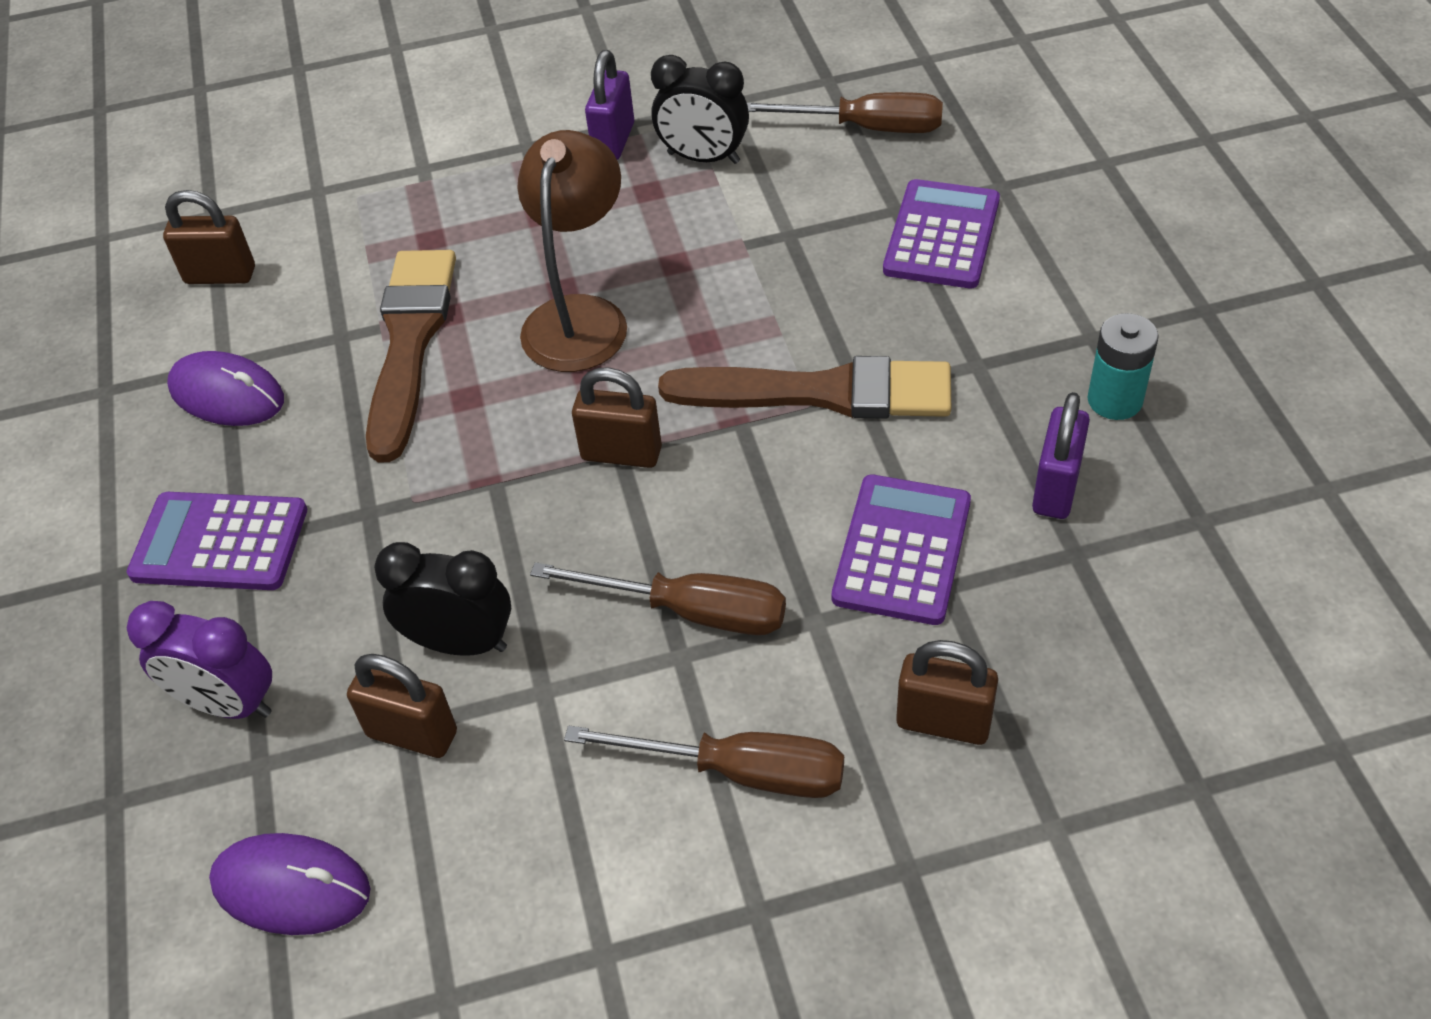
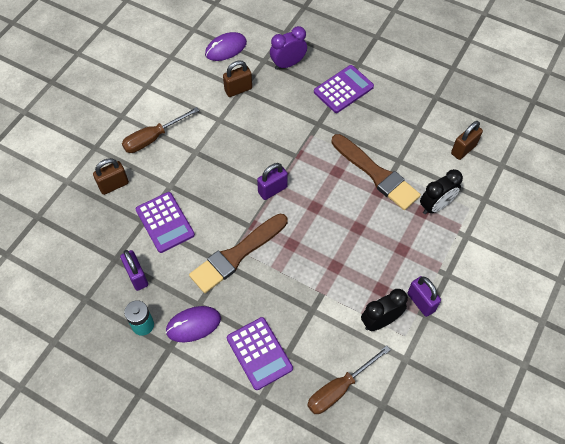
camera: 130 degrees right, 10 degrees up
purple mouse [167,351,284,426] -> purple mouse moved to [166,306,221,342]
black clock [374,542,511,656] -> black clock moved to [420,169,463,214]
brown lamp [517,130,627,372] -> none
brown screwdriver [530,562,786,635] -> none
brown padlock [572,367,662,468] -> purple padlock [257,163,288,200]

